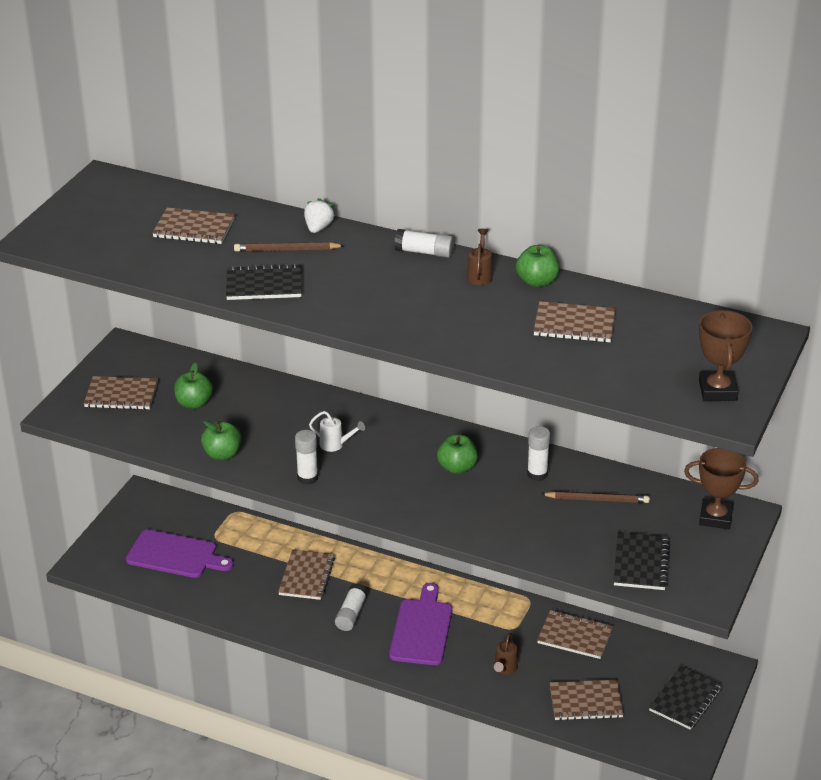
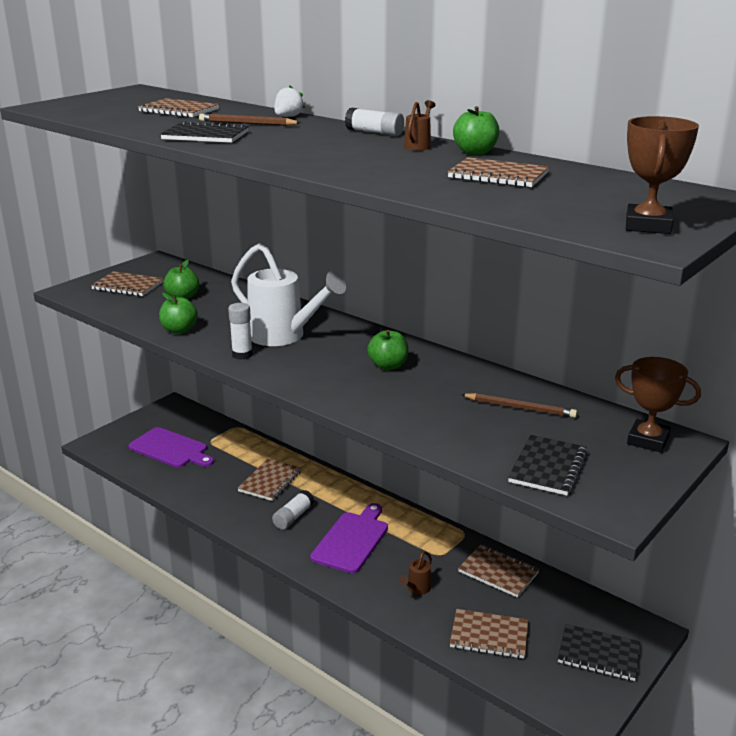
camera: 15 degrees right, 10 degrees down
white watering can [309,411,365,452] -> white watering can [231,243,346,346], size x2.42
white glue stick [527,426,550,481] -> none
black notebook [649,666,722,730] -> black notebook turned 60 degrees clockwise [558,624,640,681]

